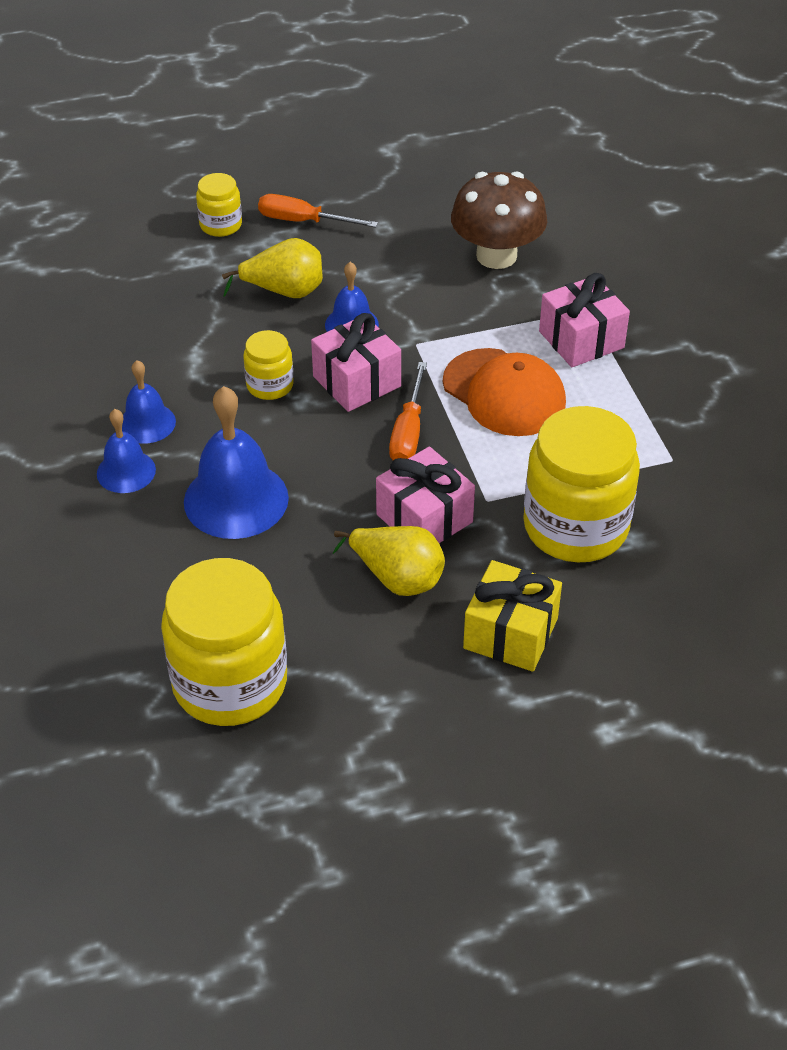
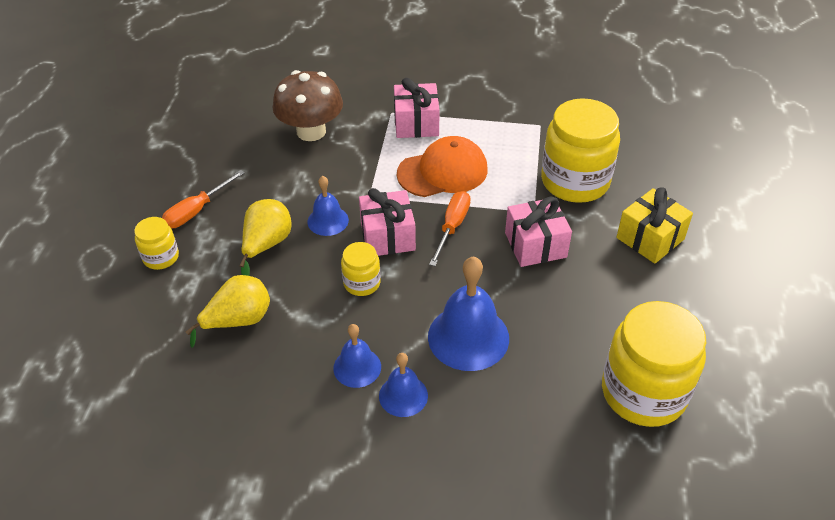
camera: 65 degrees left, 0 degrees up
yellow pear [333,526,445,596] -> yellow pear moved to [186,275,270,348]
orange screwdriver [389,362,427,460] -> orange screwdriver turned 105 degrees counterclockwise [429,191,471,266]

